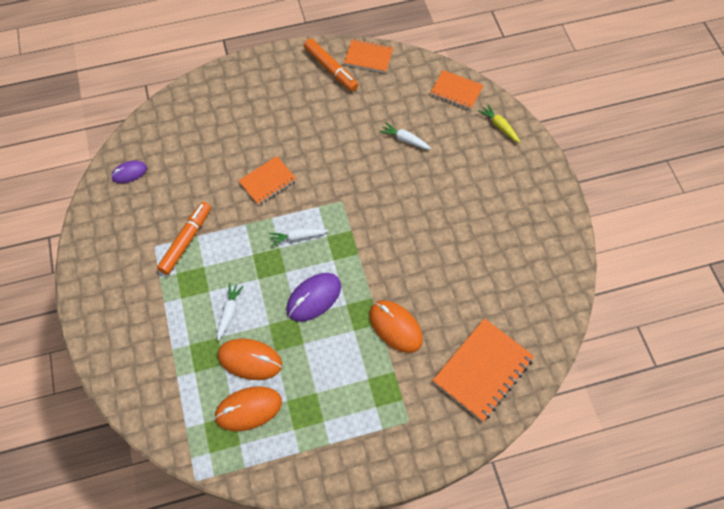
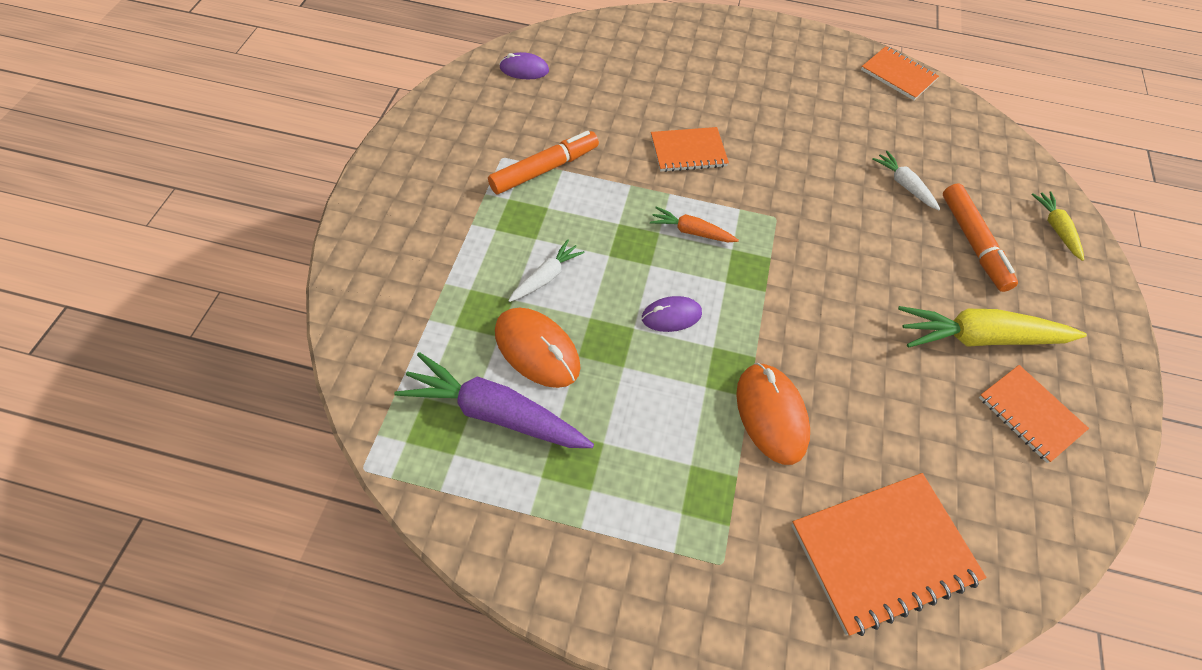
camera: 25 degrees right, 5 degrees down
orange mouse [214,386,282,431] -> purple carrot [394,352,594,448]
white carrot [269,228,328,246] -> orange carrot [650,207,739,242]
purple mouse [286,273,341,322] -> purple mouse [642,296,702,332], size x0.61
orange marker [304,38,358,91] -> orange marker moved to [943,183,1018,292]
orange notebook [430,70,483,110] -> orange notebook moved to [979,365,1089,463]
none -> yellow carrot [898,306,1087,347]

